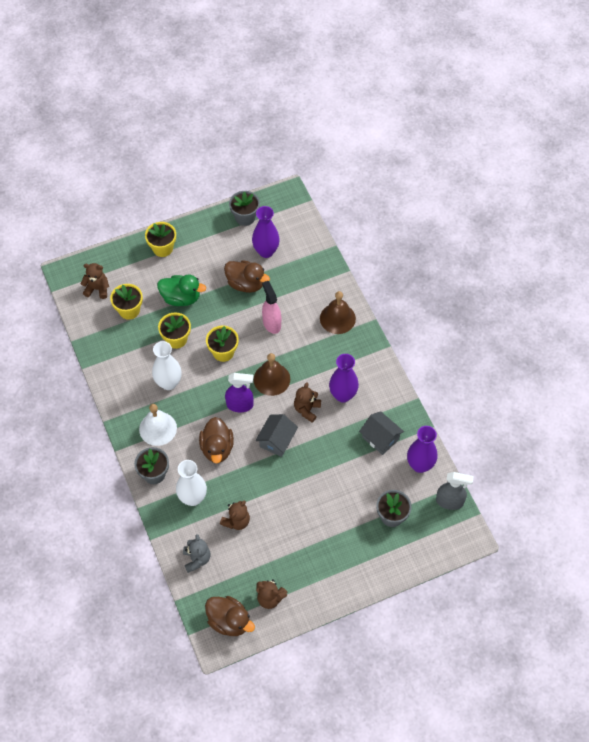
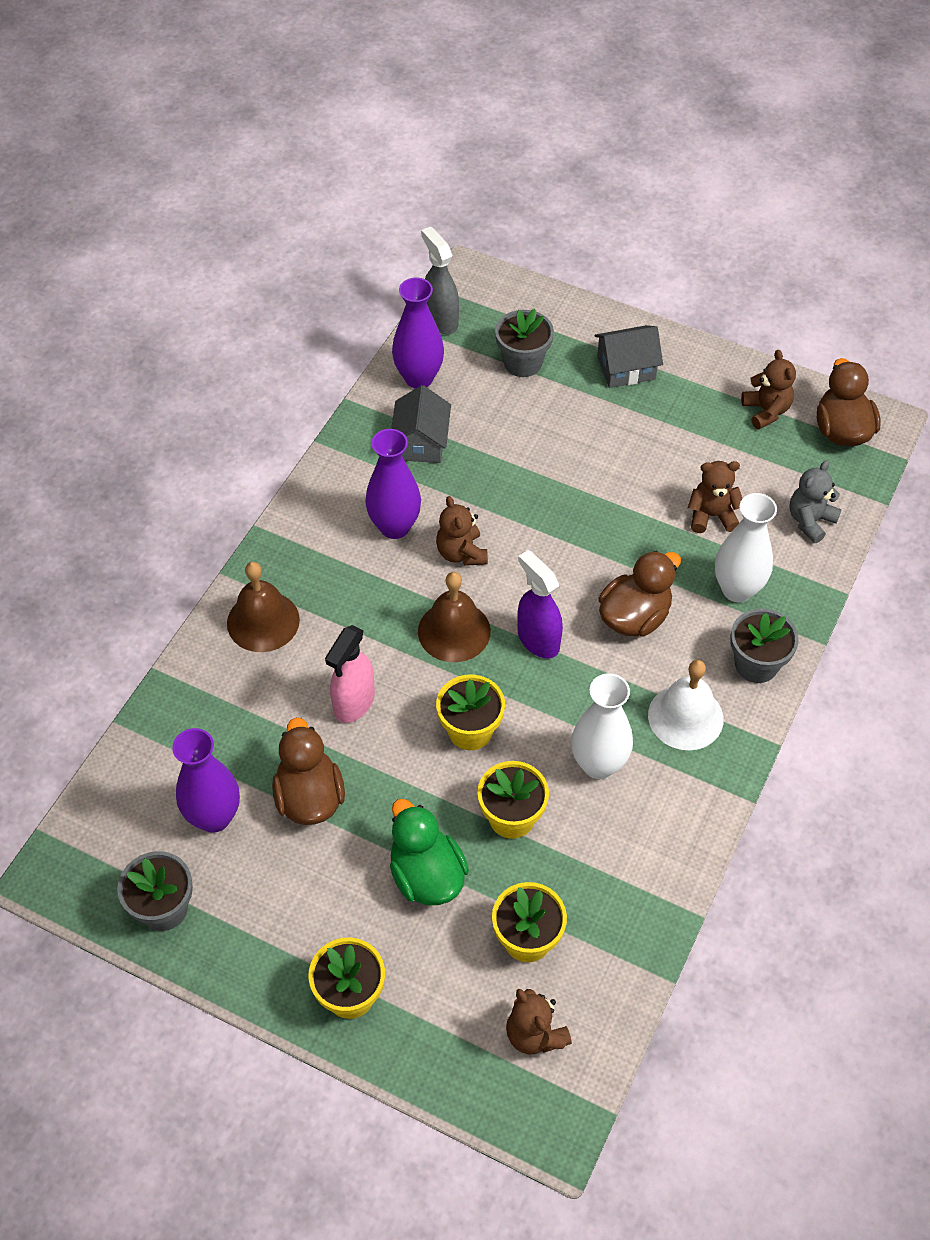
camera: 130 degrees left, 5 degrees down
grey house [256,414,298,457] -> grey house moved to [594,325,663,388]
brown teddy bear [294,382,321,423] -> brown teddy bear turned 90 degrees clockwise [436,496,488,566]

